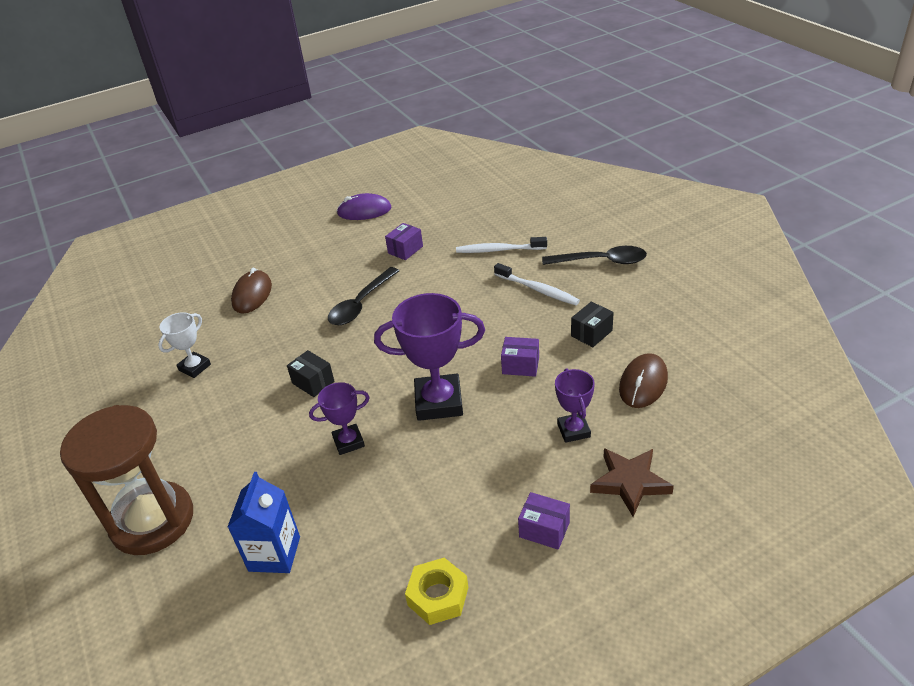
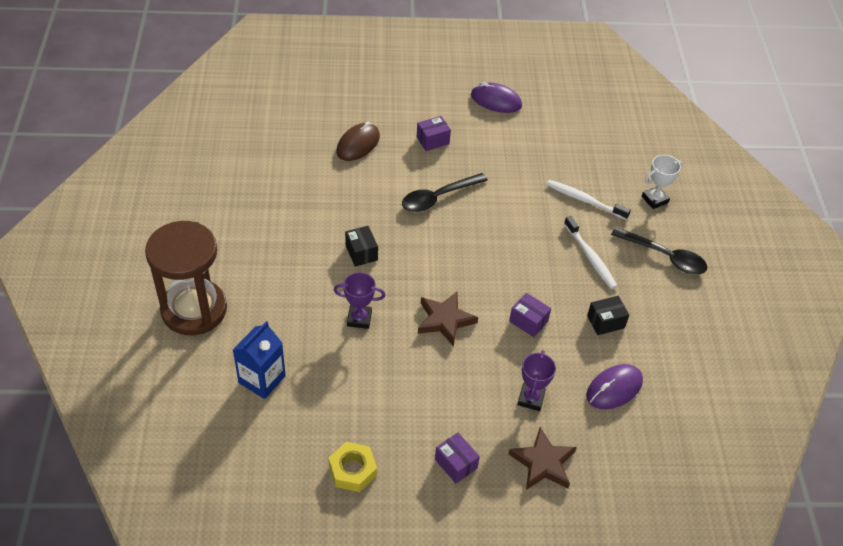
camera: 20 degrees right, 10 degrees up
white trophy [158,312,211,378] -> white trophy moved to [642,155,683,209]
purple trophy [374,293,485,421] -> brown star [418,292,478,347]
purple box [385,223,423,260] -> purple box moved to [417,116,451,151]
brown mouse [619,353,668,408] -> purple mouse [586,364,643,409]

